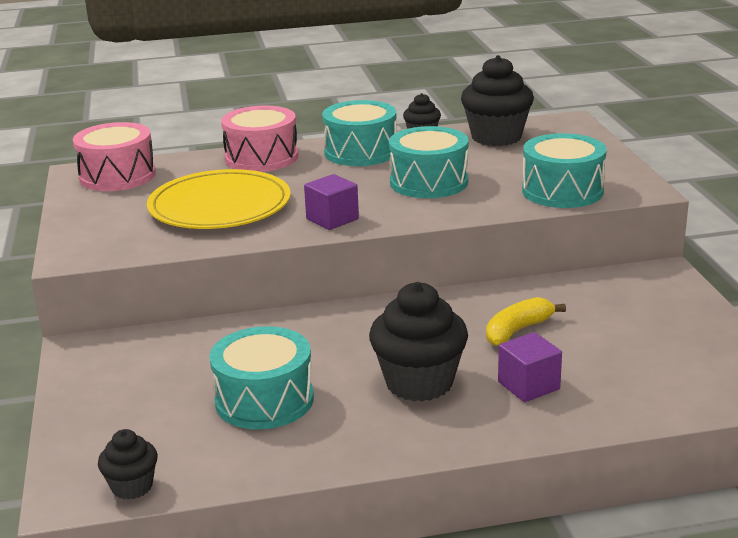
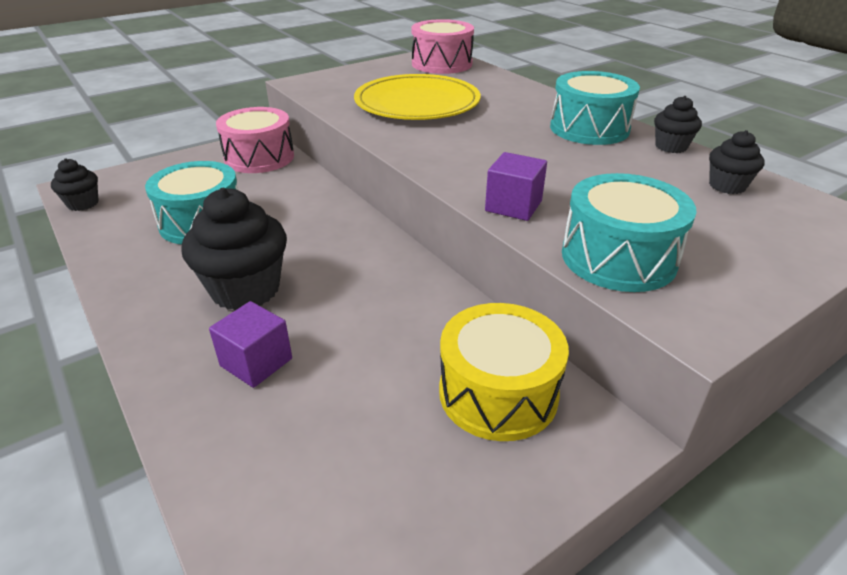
camera: 65 degrees right, 10 degrees up
pink drum [221,105,298,172] -> pink drum moved to [216,107,294,173]
purple cube [304,174,359,230] -> purple cube moved to [485,152,547,221]
turquoise drum [389,126,469,198] -> none
black cupcake [461,55,534,146] -> black cupcake [709,130,765,194], size x0.53
yellow banana [486,297,566,346] -> none
none -> yellow drum [439,303,569,441]

